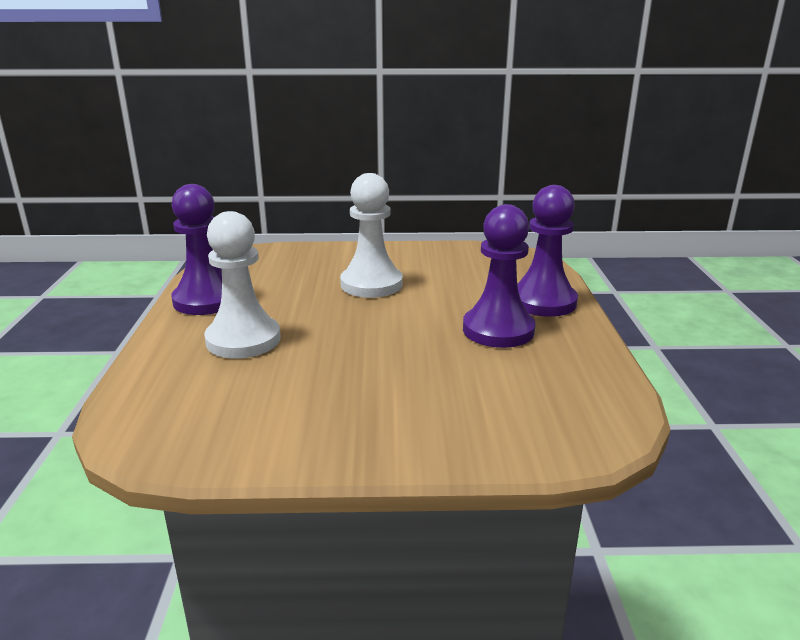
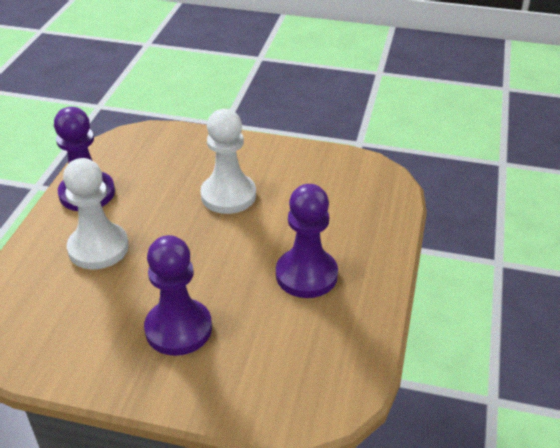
camera: 15 degrees right, 15 degrees up
purple pawn [517,185,578,317] -> purple pawn moved to [144,235,212,356]

